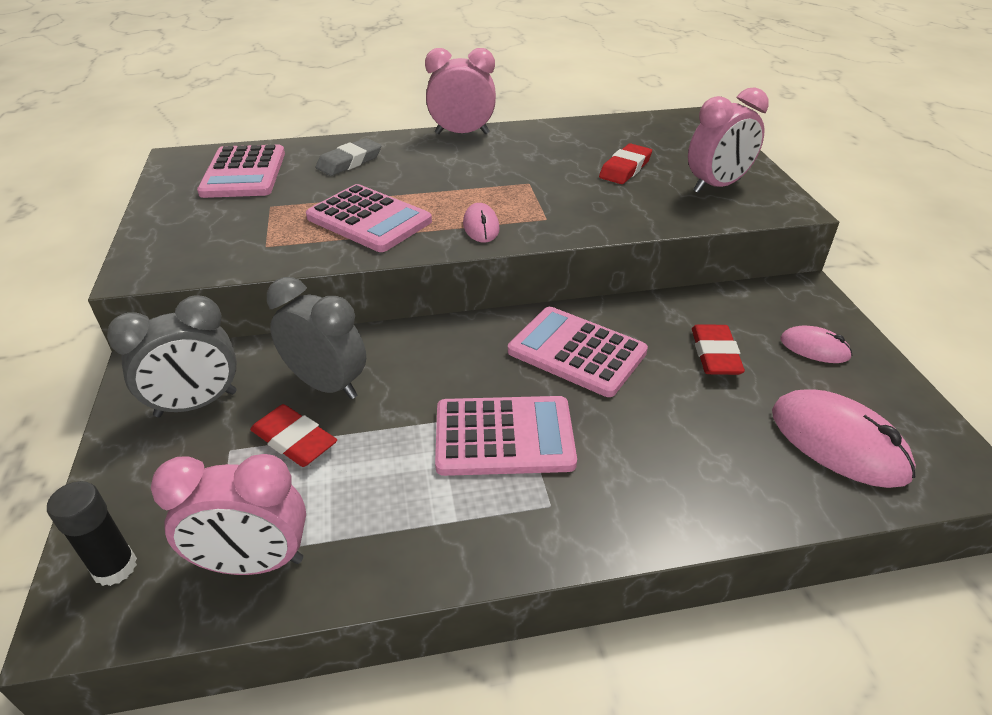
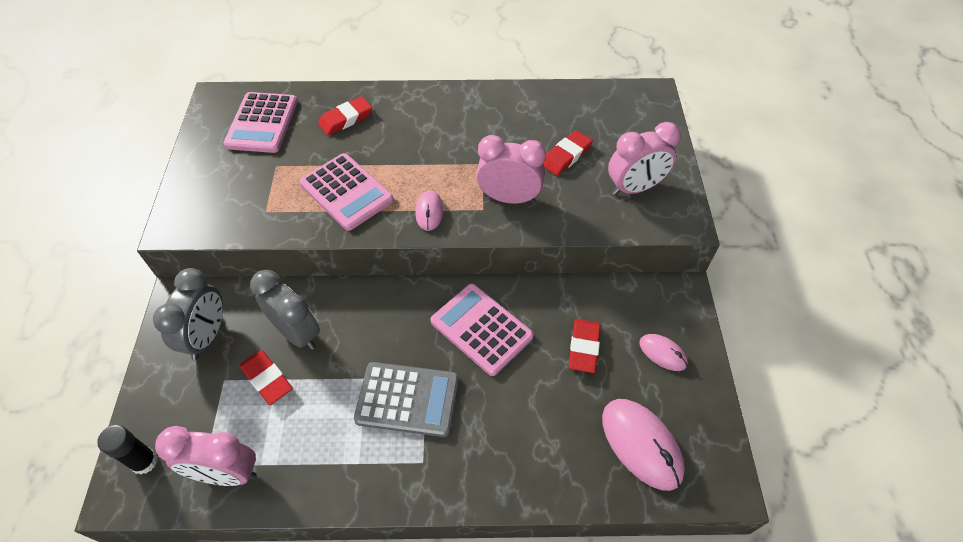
camera: 10 degrees right, 15 degrees up
grey clock [107,296,237,417] -> grey clock turned 60 degrees counterclockwise [153,268,223,360]
grey eraser [316,138,381,176] -> red eraser [318,97,372,135]
pink clock [425,48,496,134] -> pink clock moved to [476,135,546,204]
pink calculator [435,396,577,476] -> grey calculator [354,362,459,437]

